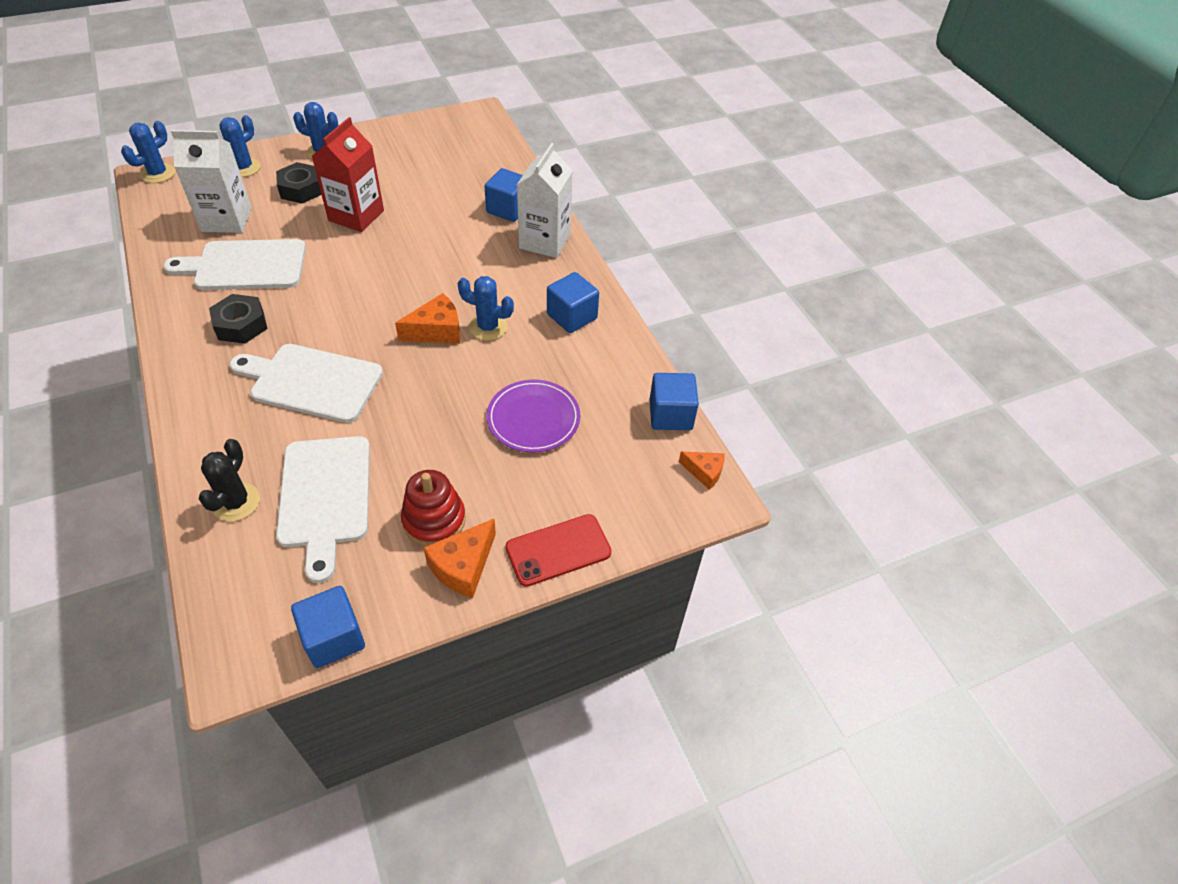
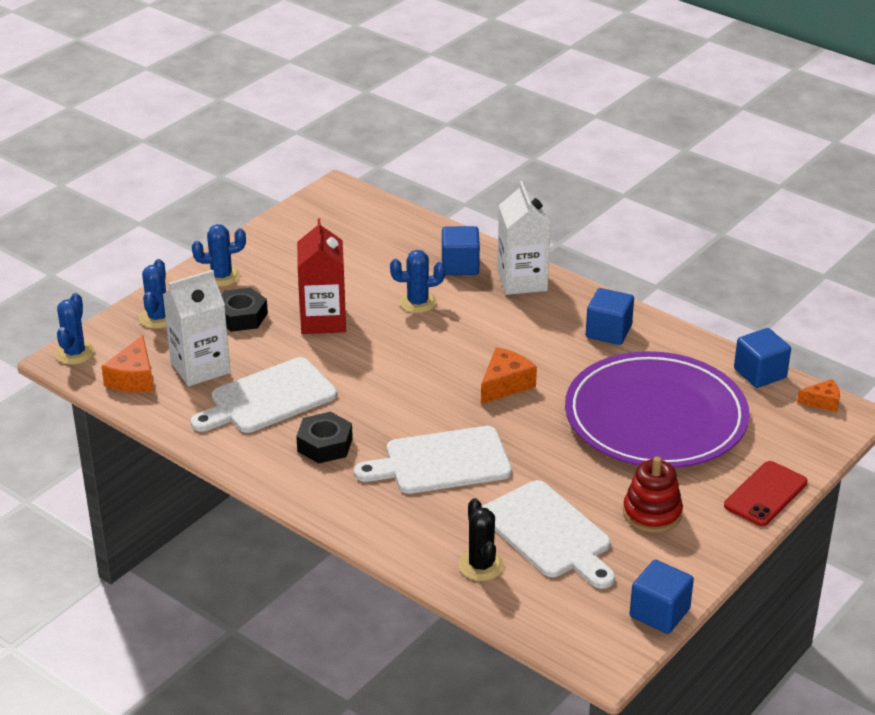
camera: 25 degrees left, 15 degrees down
orange cheese [424,519,496,598] -> orange cheese moved to [101,335,154,393]
blue cactus [458,276,514,341] -> blue cactus moved to [390,250,445,313]
purple plate [487,380,580,452] -> purple plate [565,351,749,468], size x2.02

